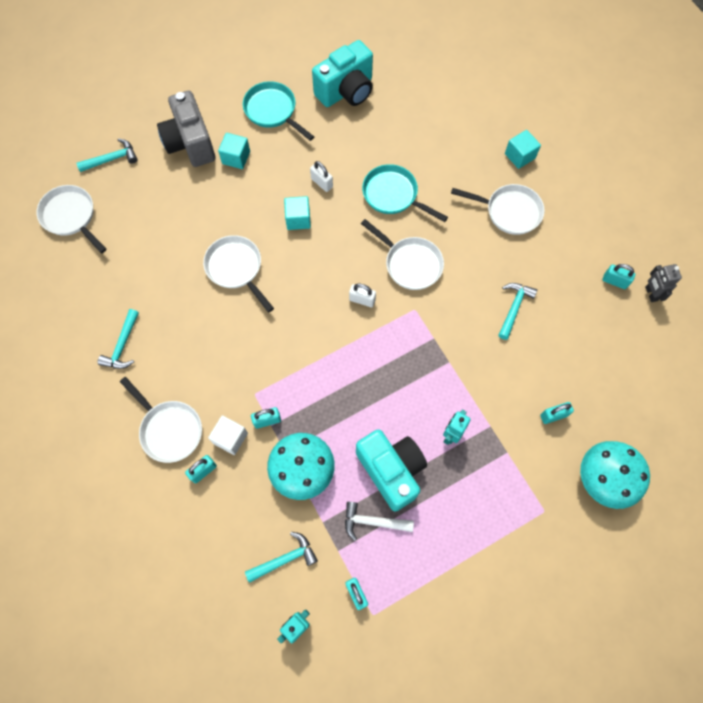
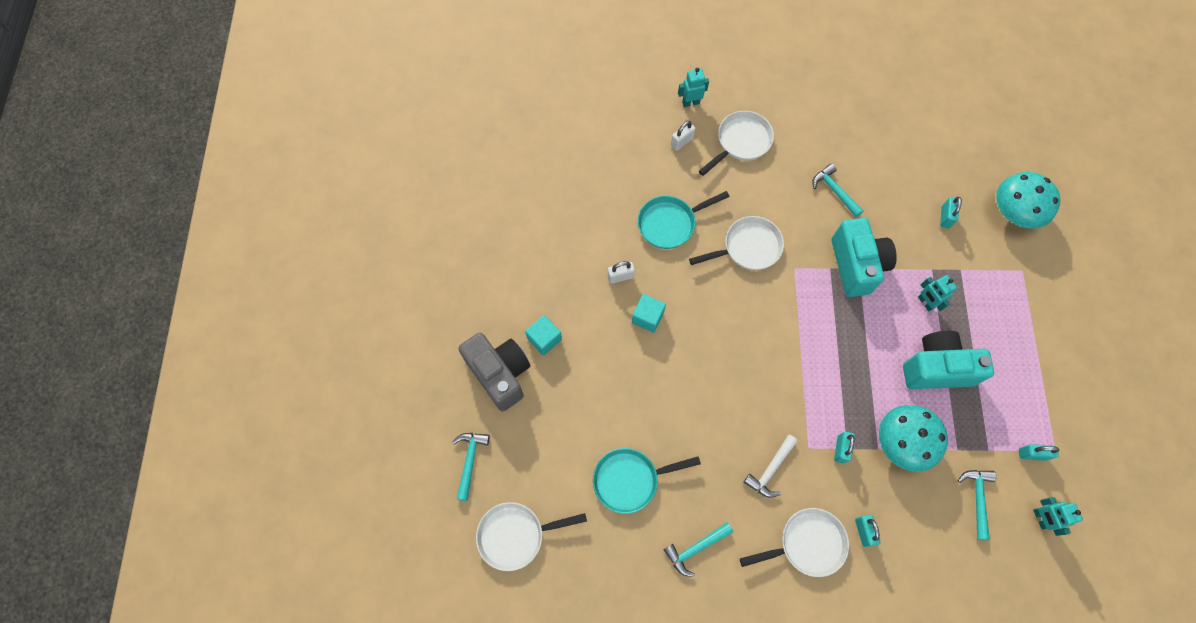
camera: 60 degrees left, 0 degrees up
turquoise hammer [97,309,139,369] -> turquoise hammer turned 105 degrees clockwise [664,522,733,577]
grey camera [157,91,215,167] -> grey camera turned 135 degrees counterclockwise [458,333,530,411]
white pan [203,235,274,312] -> none
white cube [208,415,248,455] -> none
turquoise pan [243,81,314,141] -> turquoise pan moved to [593,448,701,514]
turquoise camera [312,40,373,107] -> turquoise camera moved to [832,218,897,297]
white hammer [345,502,414,541] -> white hammer moved to [743,435,798,498]
white padlock [349,284,376,307] -> white padlock moved to [671,121,695,151]
turquoise cube [505,130,541,169] -> turquoise robot [678,68,709,107]
turquoise padlock [603,264,635,289] -> none
grey robot [645,264,682,302] -> none

